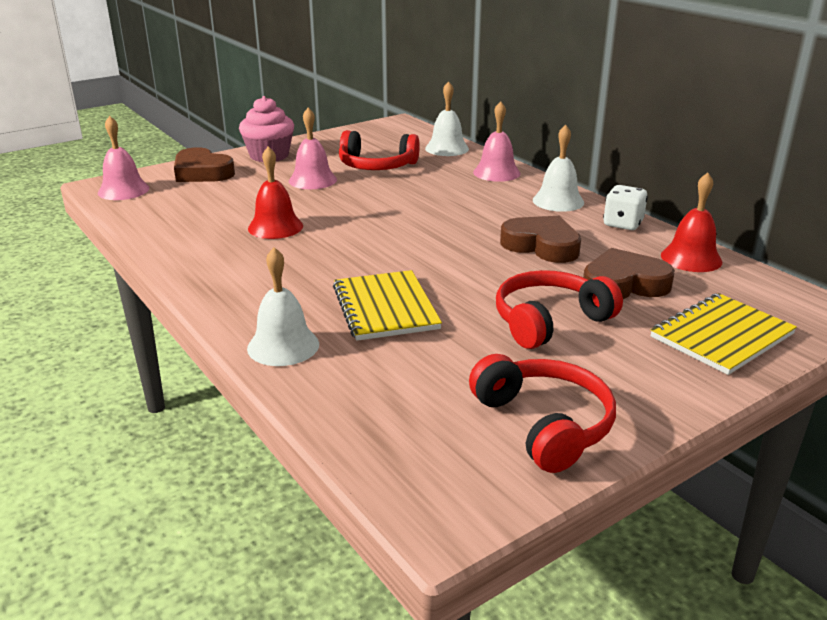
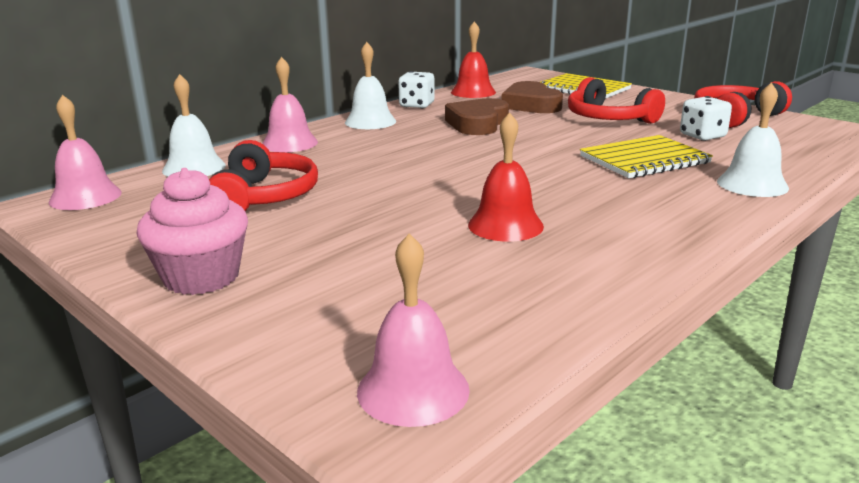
camera: 100 degrees left, 5 degrees down
brown heart [174,147,235,182] -> none
pink bell [289,107,337,189] -> pink bell moved to [48,95,122,210]
none -> white dice [680,96,732,141]

